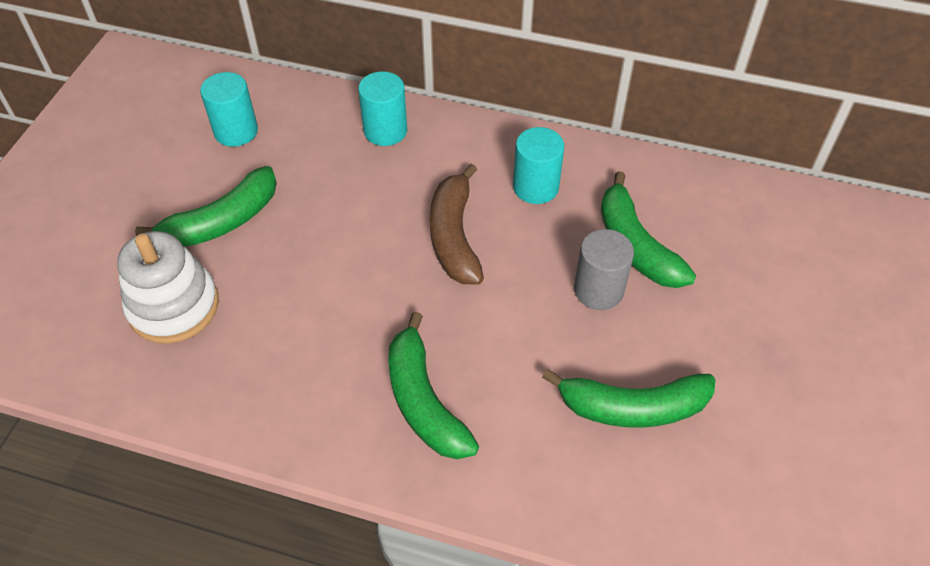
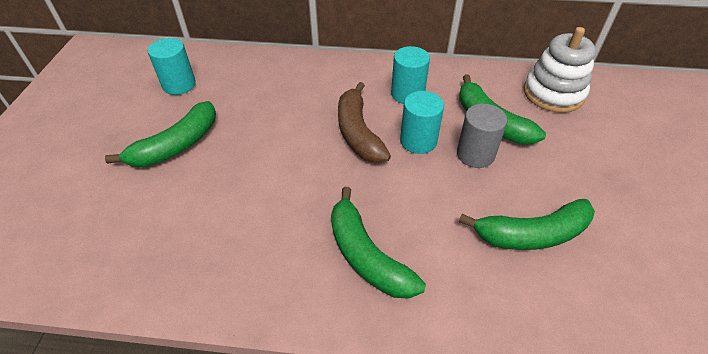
camera: 10 degrees left, 5 degrees down
white stacking toy [117,231,219,344] -> white stacking toy moved to [524,27,596,113]
turquoise cylinder [358,71,407,146] -> turquoise cylinder moved to [400,91,444,154]

